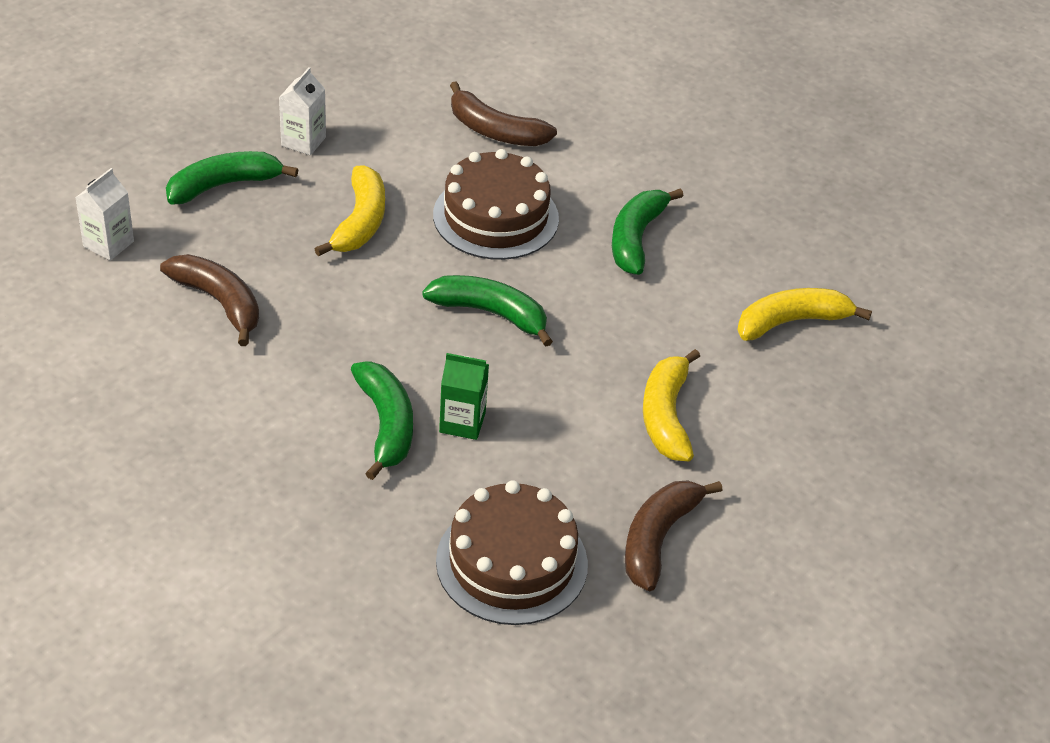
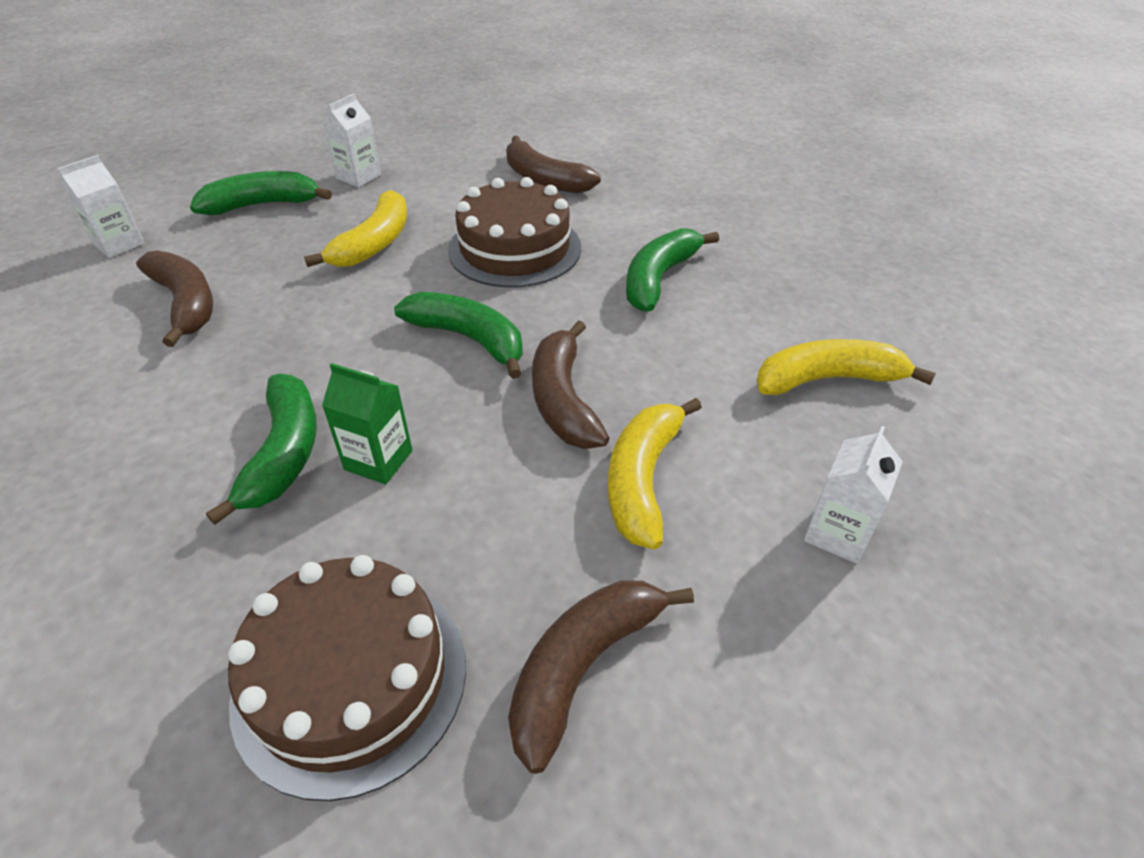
camera: 15 degrees right, 0 degrees up
none -> brown banana [532,320,609,449]
none -> white carton [804,426,903,564]

